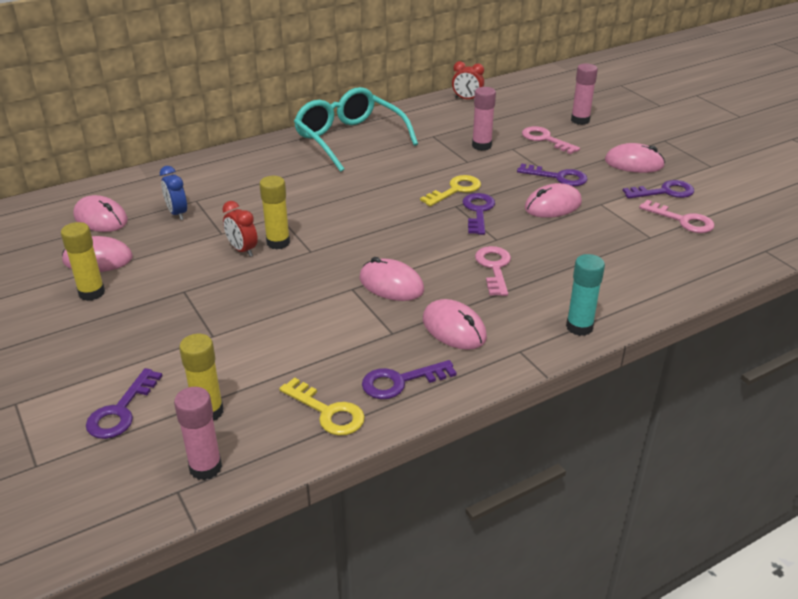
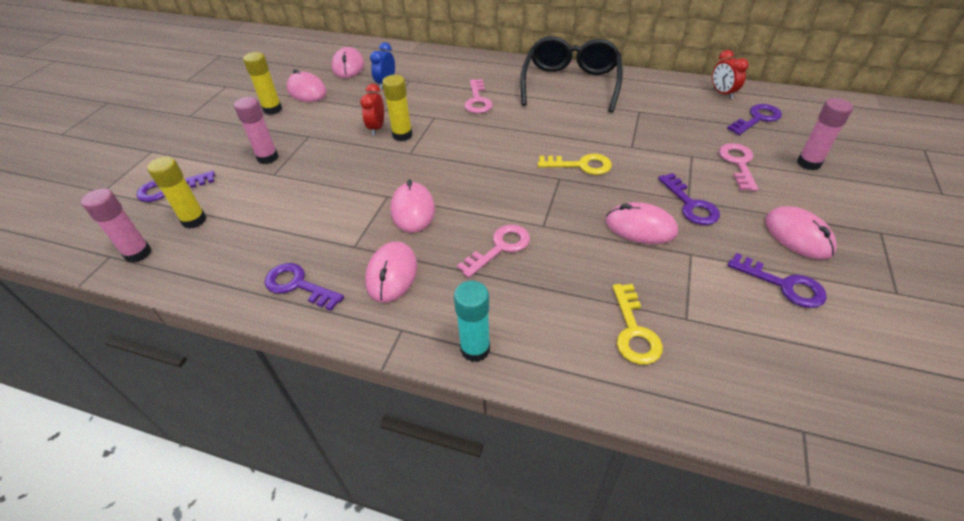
camera: 50 degrees right, 10 degrees up
yellow key [279,377,365,436] -> yellow key moved to [613,284,663,365]
turquoise glasses [294,87,418,172] -> black glasses [520,36,623,112]
purple key [463,193,495,235] -> purple key moved to [727,104,782,135]
pink glue stick [472,87,496,151] -> pink glue stick moved to [234,97,279,164]
pink key [639,200,715,233] -> pink key moved to [464,79,493,113]

